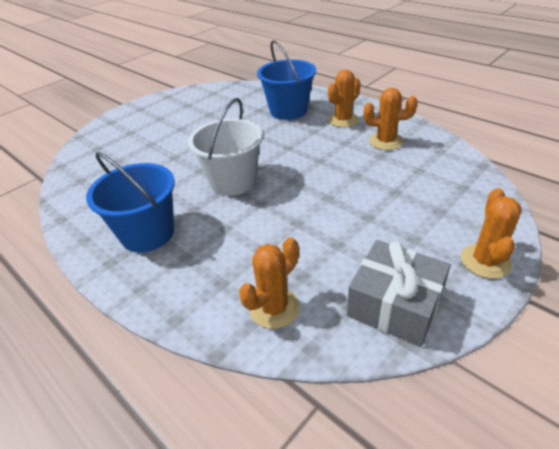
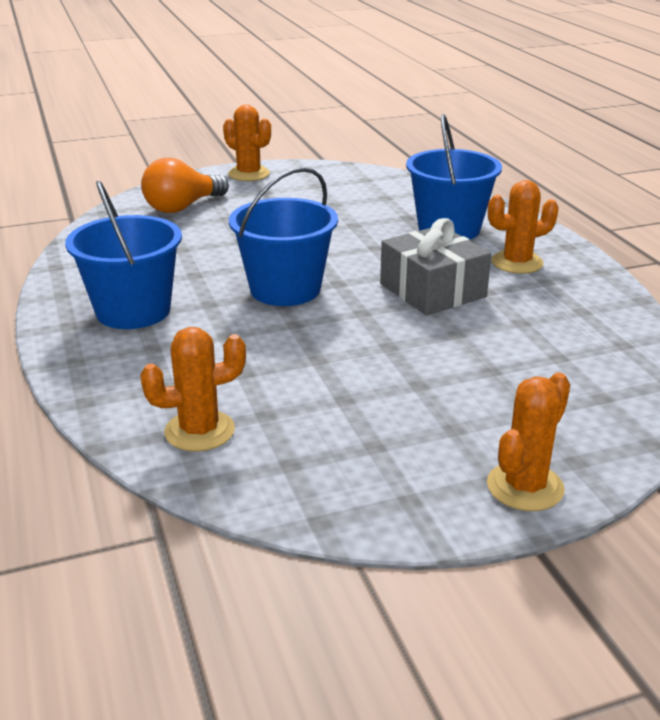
camera: 25 degrees right, 10 degrees down
white bucket [188,98,263,196] -> blue bucket [229,167,338,306]
grey gift [347,240,451,347] -> grey gift moved to [380,218,491,315]
orange cactus [364,88,418,150] -> orange cactus moved to [223,105,271,181]
none -> orange light bulb [141,158,229,213]

